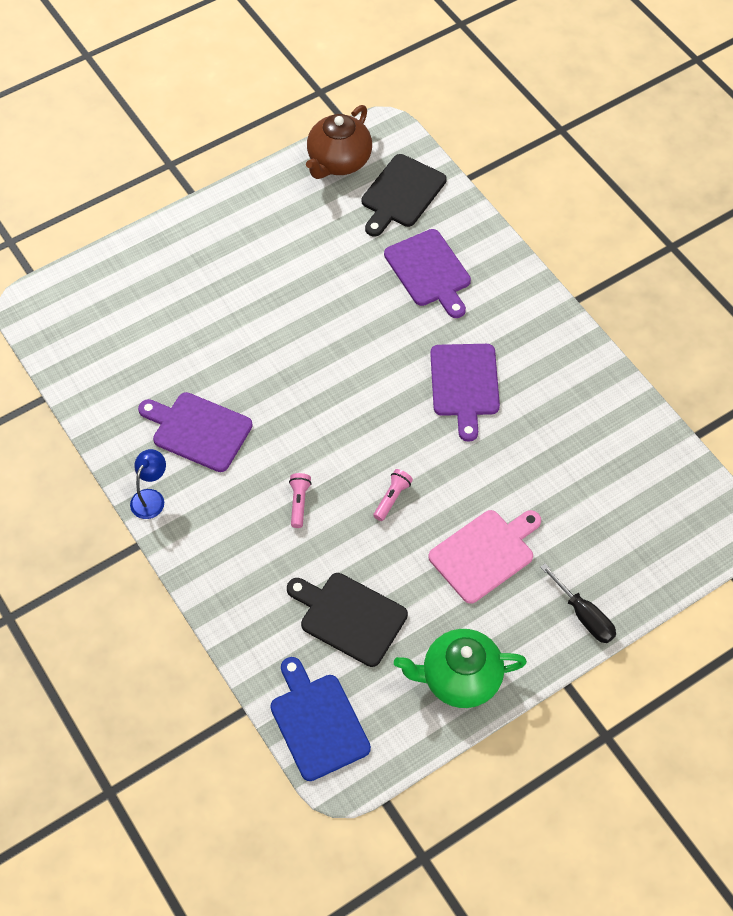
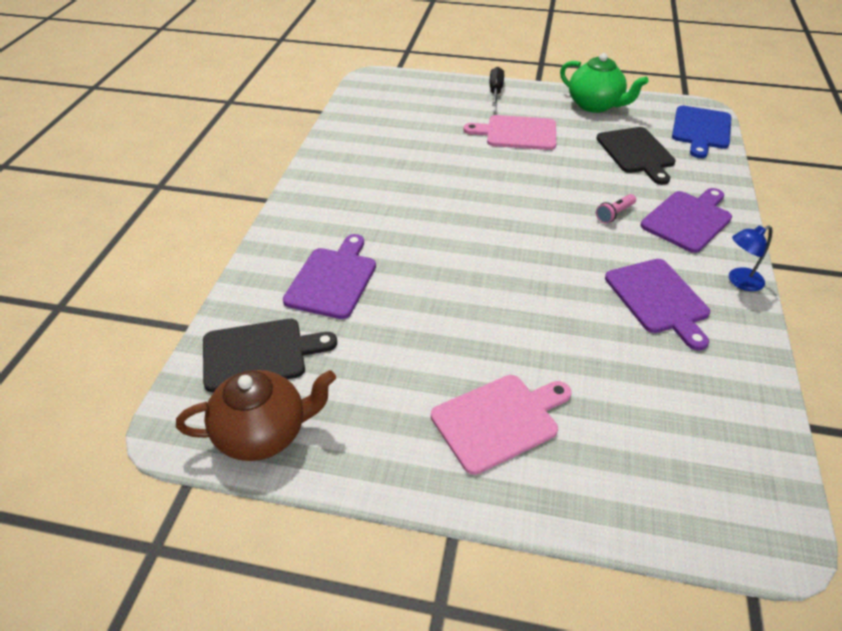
camera: 135 degrees left, 15 degrees down
pink flashlight [373,469,413,521] -> none
purple cutting board [430,344,500,442] -> purple cutting board moved to [640,188,732,253]
none -> pink cutting board [431,375,571,475]

